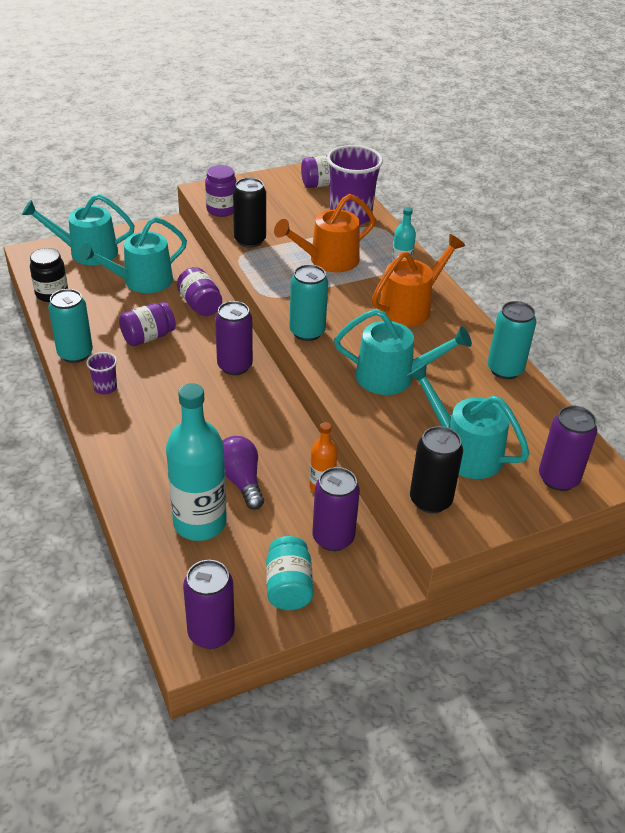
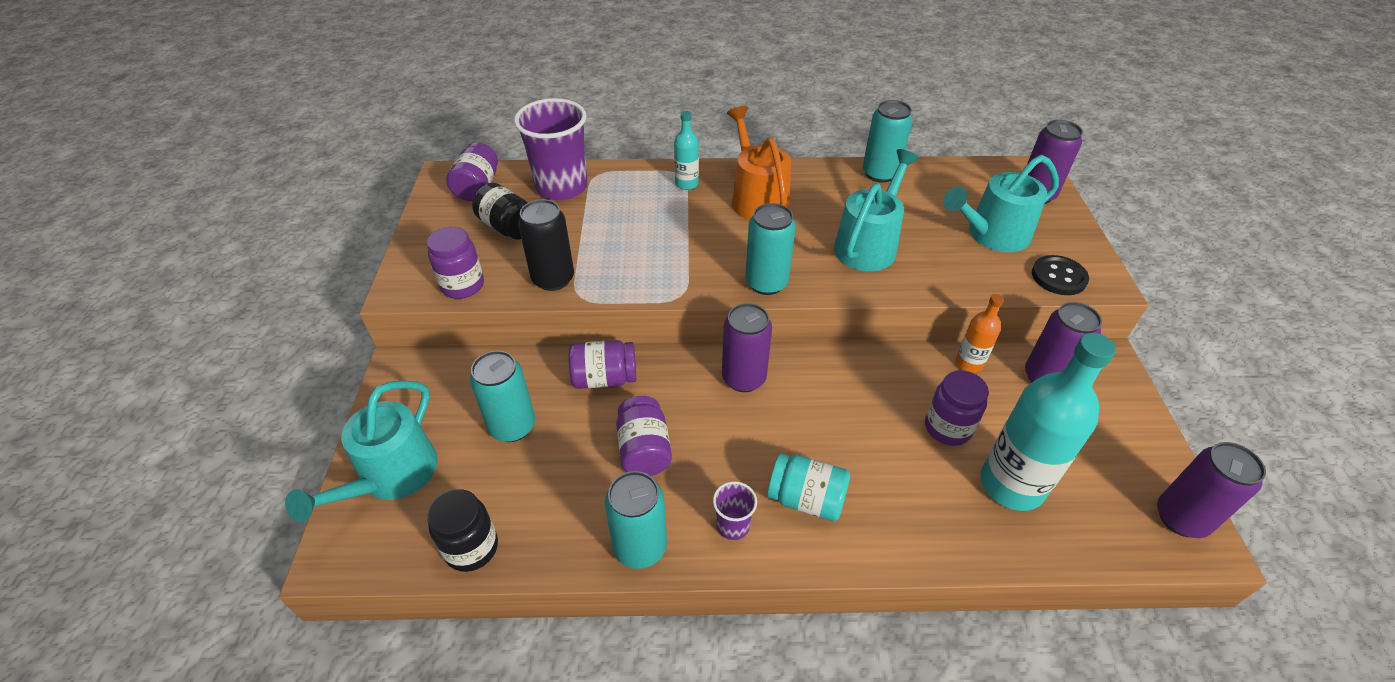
camera: 65 degrees left, 5 degrees up
turquoise watering can [79,217,187,293] -> turquoise can [470,350,535,442]
purple light bulb [223,436,264,510] -> purple jar [925,370,989,446]
turquoise jar [266,536,313,610] -> turquoise jar moved to [767,453,850,521]
orange watering can [274,194,376,272] -> none
black can [410,426,463,513] -> black button [1032,255,1089,295]
none -> black jar [472,183,527,240]

